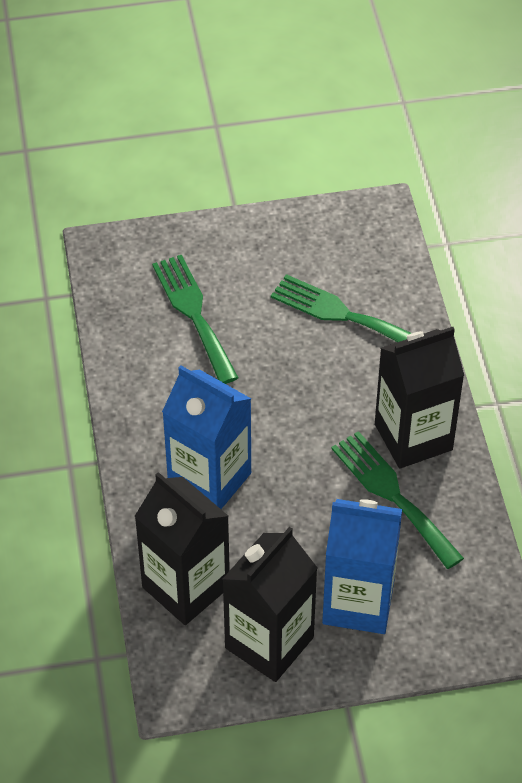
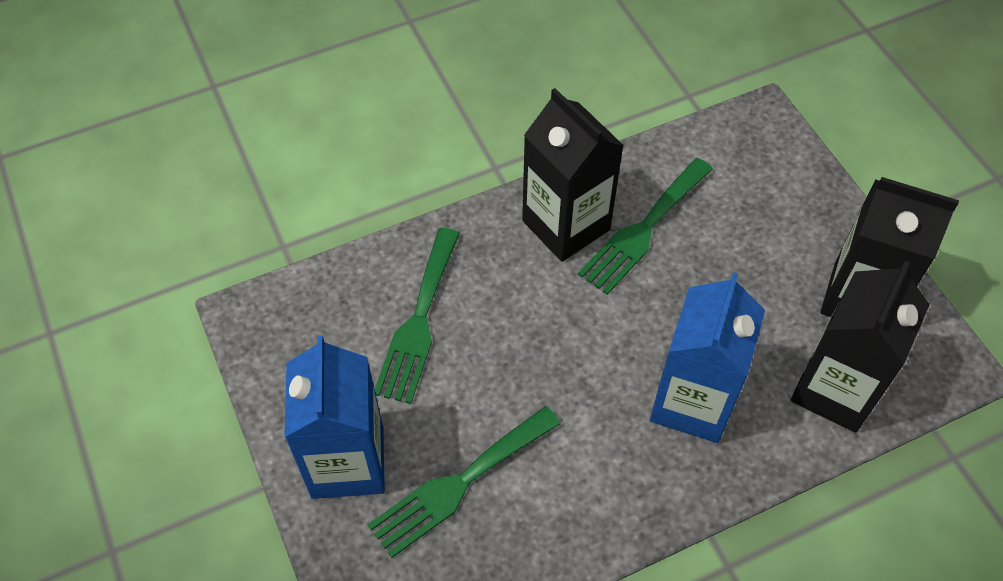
camera: 105 degrees left, 5 degrees up
blue carton [322,499,402,634] -> blue carton moved to [284,335,385,499]

